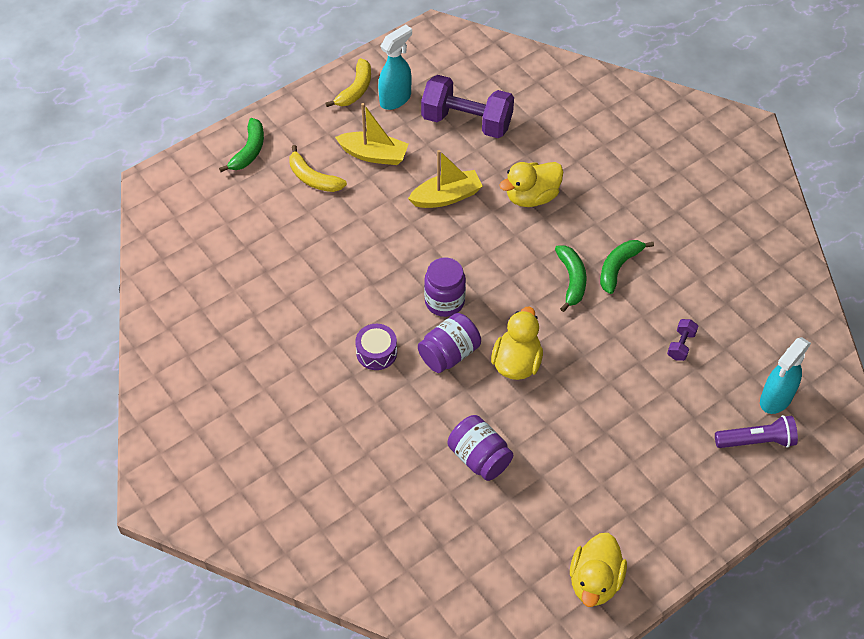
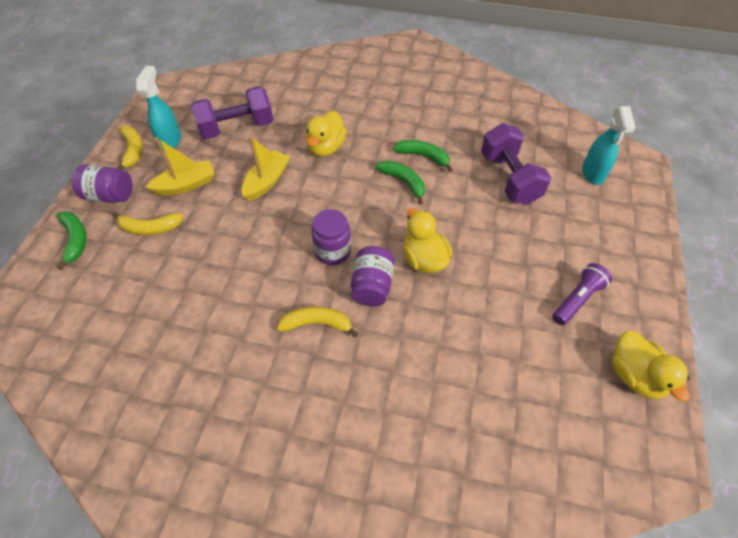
camera: 40 degrees left, 0 degrees up
purple drum [355,324,397,370] -> yellow banana [277,306,358,337]
purple jar [448,415,513,481] -> purple jar moved to [72,165,133,203]
green banana [600,240,654,294] -> green banana turned 120 degrees clockwise [393,140,453,172]
purple dumbbell [667,319,698,361] -> purple dumbbell [481,123,551,205], size x2.38
purple flashlight [715,415,798,448] -> purple flashlight moved to [552,263,612,325]

